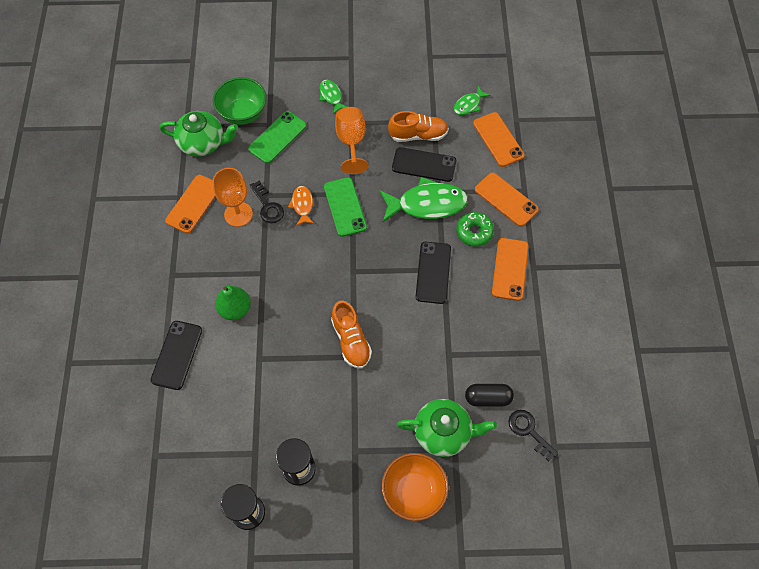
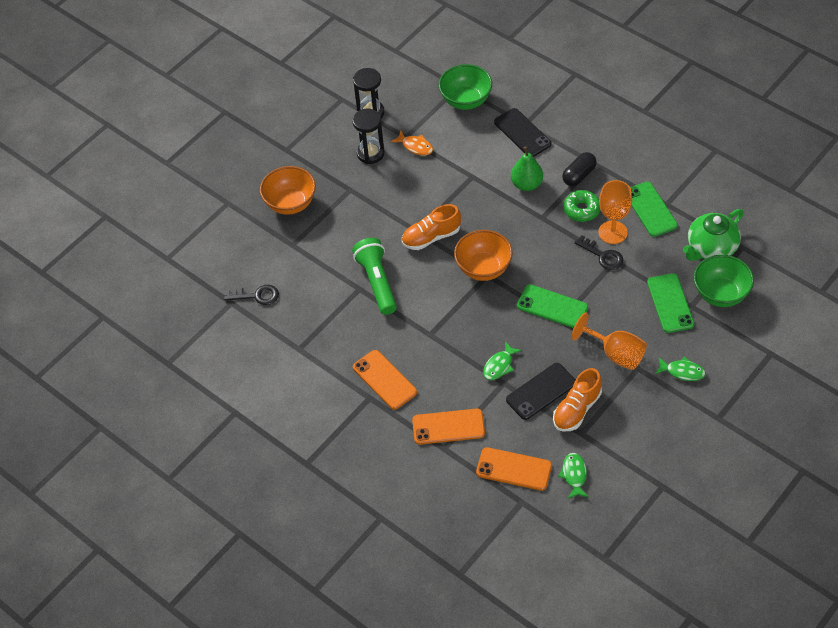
camera: 135 degrees right, 10 degrees down
orange phone [165,175,216,234] -> green phone [630,182,678,237]
black key [250,181,284,223] -> black key turned 150 degrees counterclockwise [574,235,623,270]
orange fish [288,186,314,226] -> orange fish moved to [391,131,433,155]
orange shoe [331,300,372,369] -> orange shoe turned 45 degrees counterclockwise [402,204,461,250]
green fish [379,177,468,222] -> green fish [483,341,522,380], size x0.51
green teapot [397,399,497,457] -> none
black phone [415,242,451,304] -> none
green donut [456,212,494,247] -> green donut moved to [563,190,600,222]
black capsule [465,384,514,407] -> black capsule moved to [562,152,597,186]
none -> green flashlight [352,238,397,315]
none -> green bowl [439,64,492,110]
none -> orange bowl [454,230,513,281]

